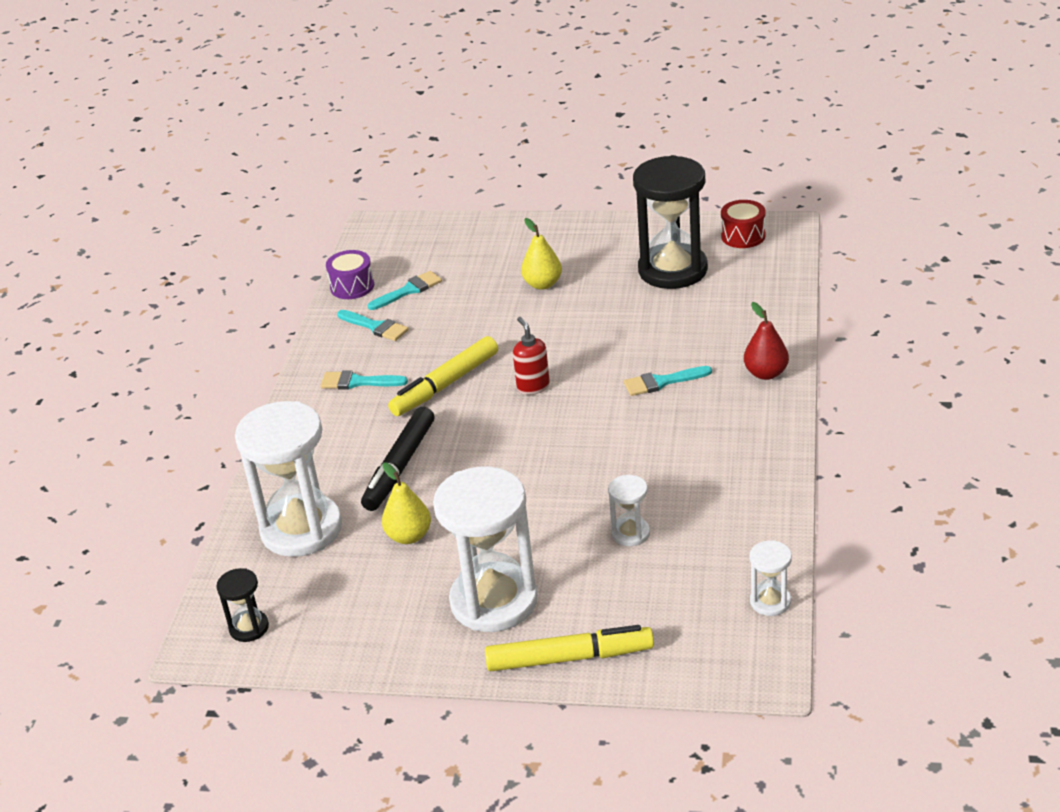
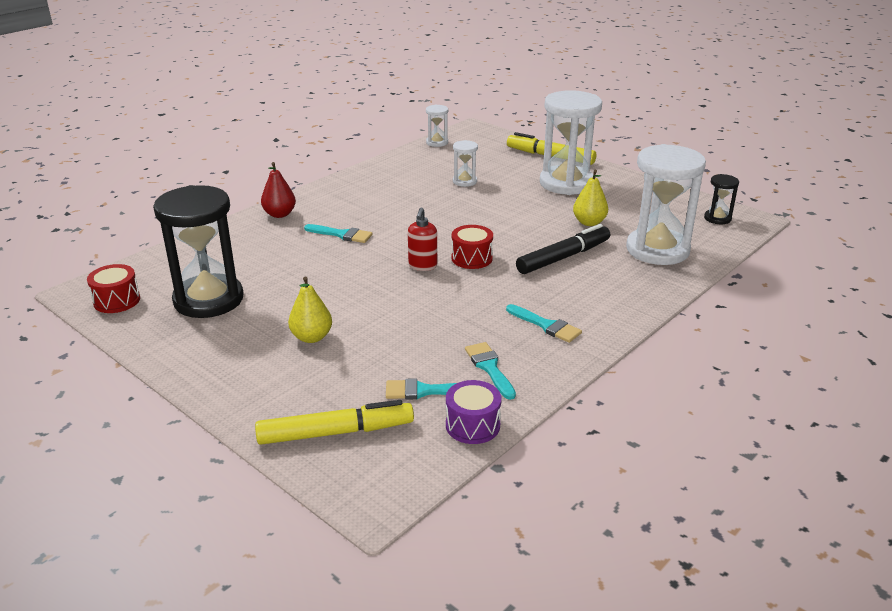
camera: 150 degrees left, 5 degrees down
yellow marker [388,336,498,416] -> yellow marker moved to [255,400,414,445]
none -> red drum [451,225,493,269]

